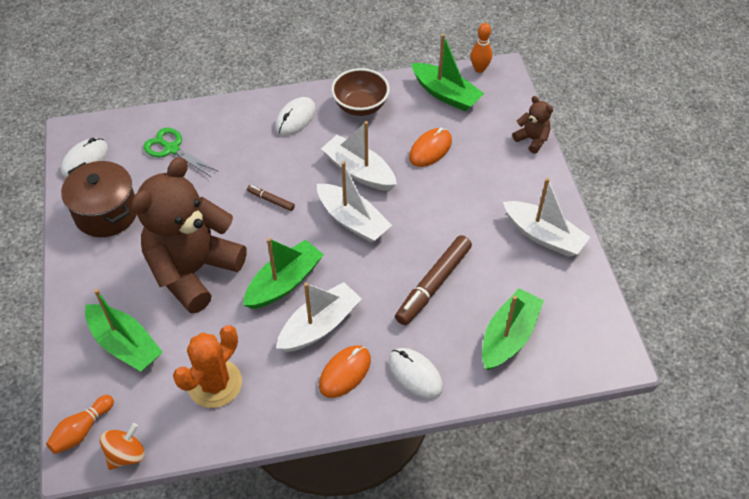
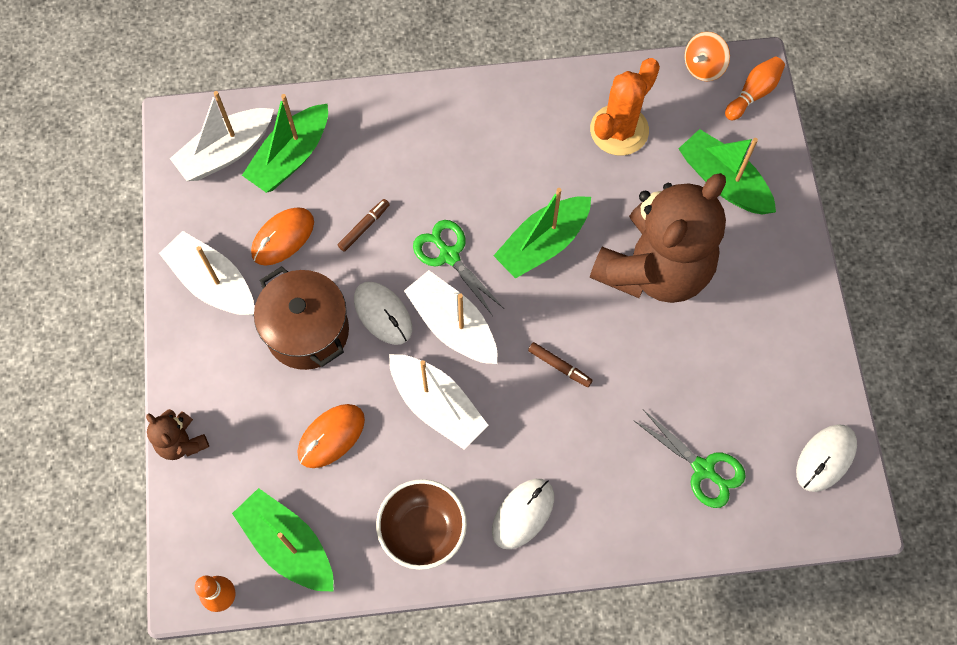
camera: 175 degrees left, 15 degrees up
brown pot [61,161,137,237] -> brown pot moved to [254,266,349,370]
white boat [276,282,362,352] -> white boat moved to [170,91,274,181]
orange mouse [319,345,371,398] -> orange mouse moved to [251,207,314,265]
white mouse [388,348,443,399] -> white mouse moved to [354,282,412,345]
brown marker [395,235,472,325] -> brown marker [338,199,390,252], size x0.48
none -> green scissors [413,220,503,316]

